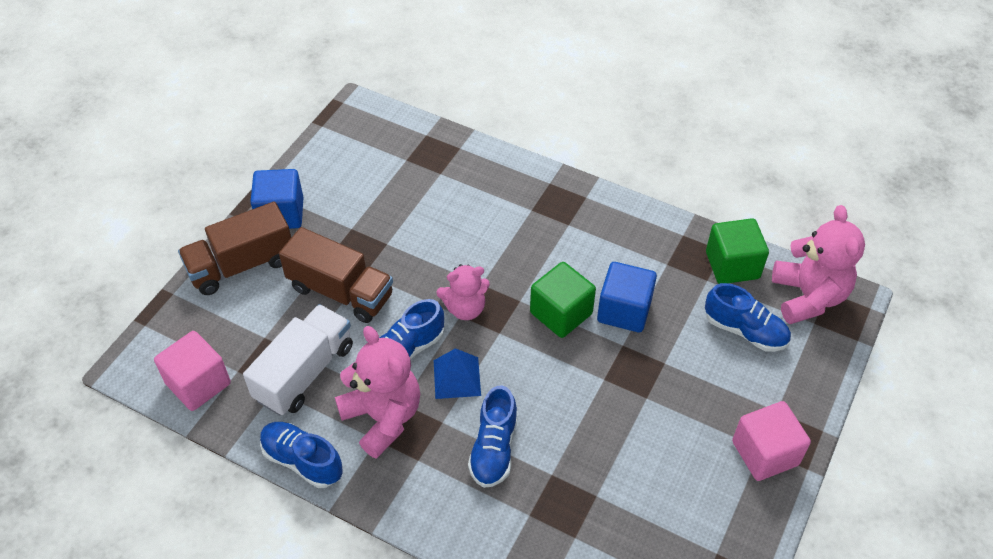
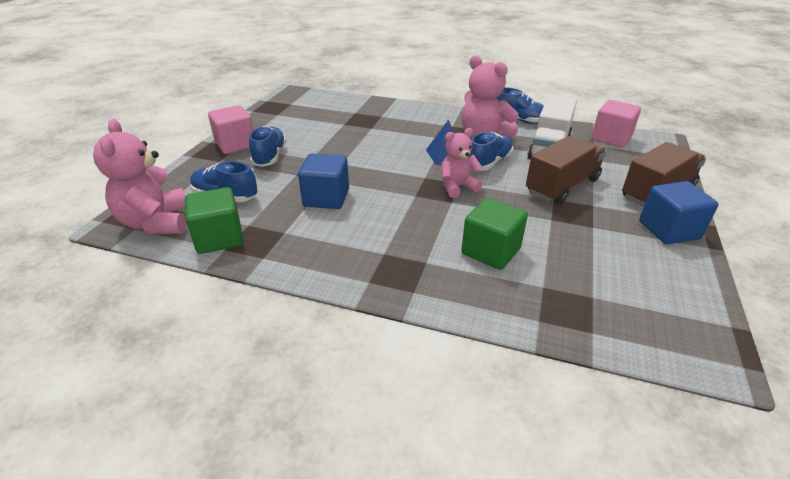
camera: 170 degrees right, 15 degrees down
brown truck [279,227,393,323] -> brown truck turned 120 degrees clockwise [526,136,607,204]
blue shoe [468,385,518,488] -> blue shoe moved to [249,126,287,167]
green cube [530,262,596,338] -> green cube moved to [461,198,528,270]

